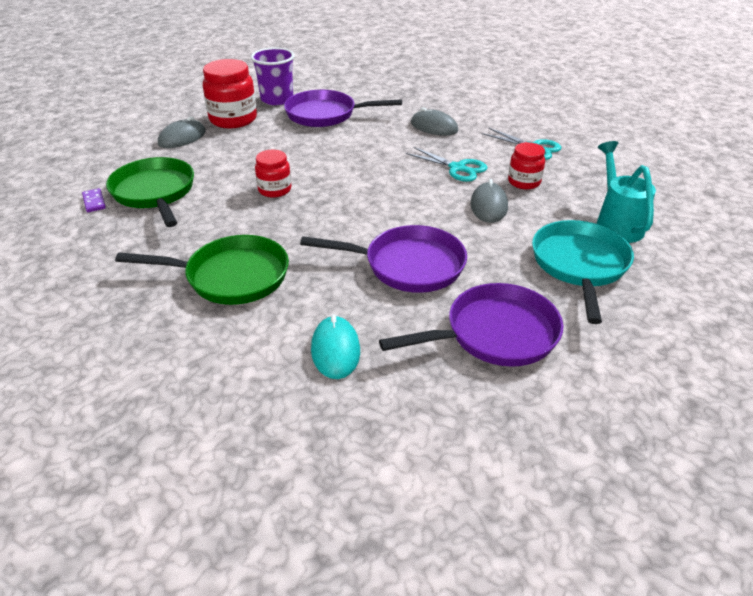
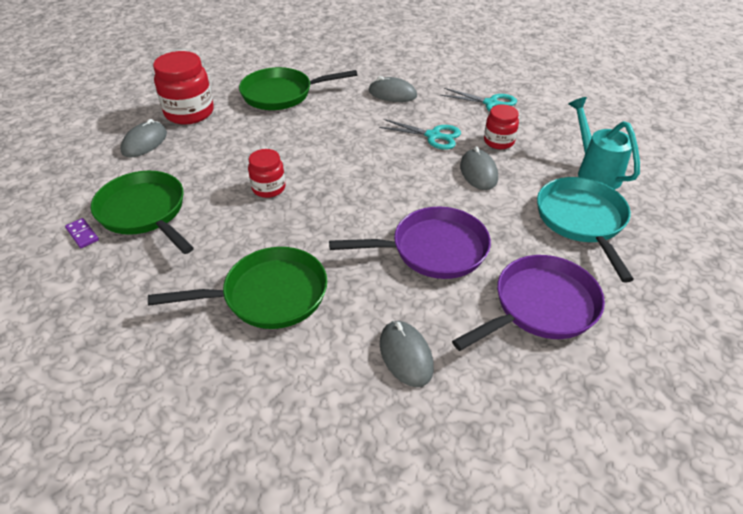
camera: 15 degrees left, 5 degrees up
purple cup [251,47,294,105] -> none
purple pan [284,90,402,127] -> green pan [239,67,357,110]
turquoise mouse [311,314,360,379] -> grey mouse [380,321,434,387]

